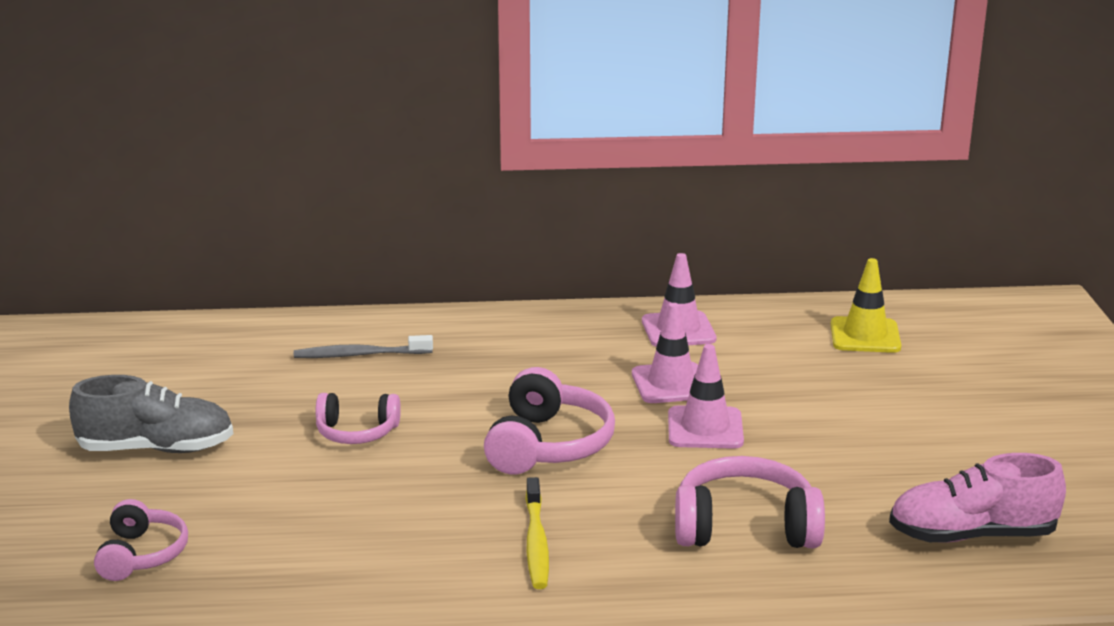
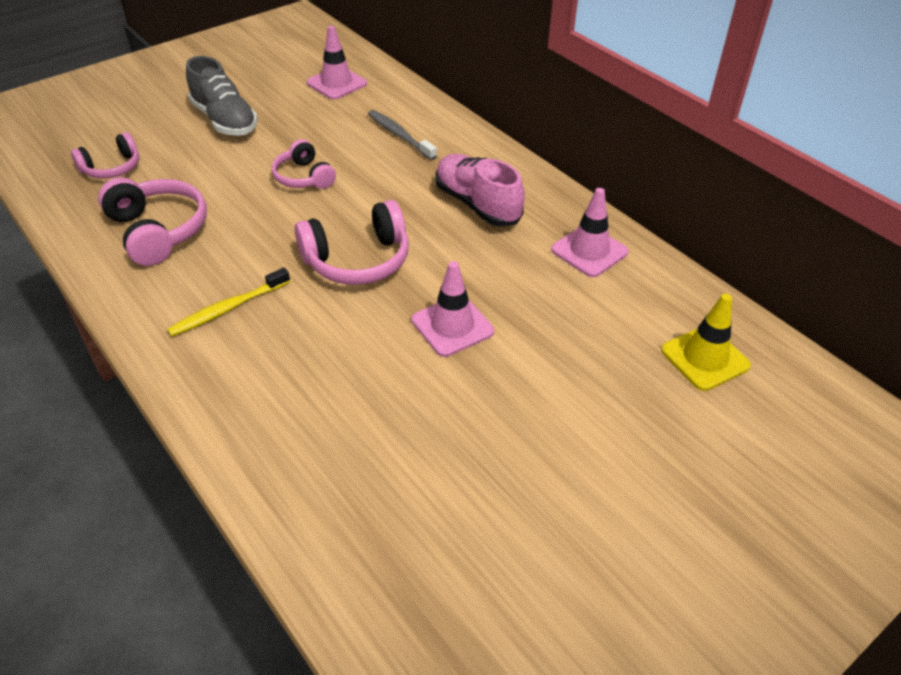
camera: 55 degrees right, 20 degrees up
pink traffic cone [632,303,698,403] -> pink traffic cone moved to [307,26,367,100]
pink headphones [675,456,825,548] -> pink headphones moved to [98,177,207,266]
pink shoe [889,453,1066,542] -> pink shoe moved to [435,154,525,227]

